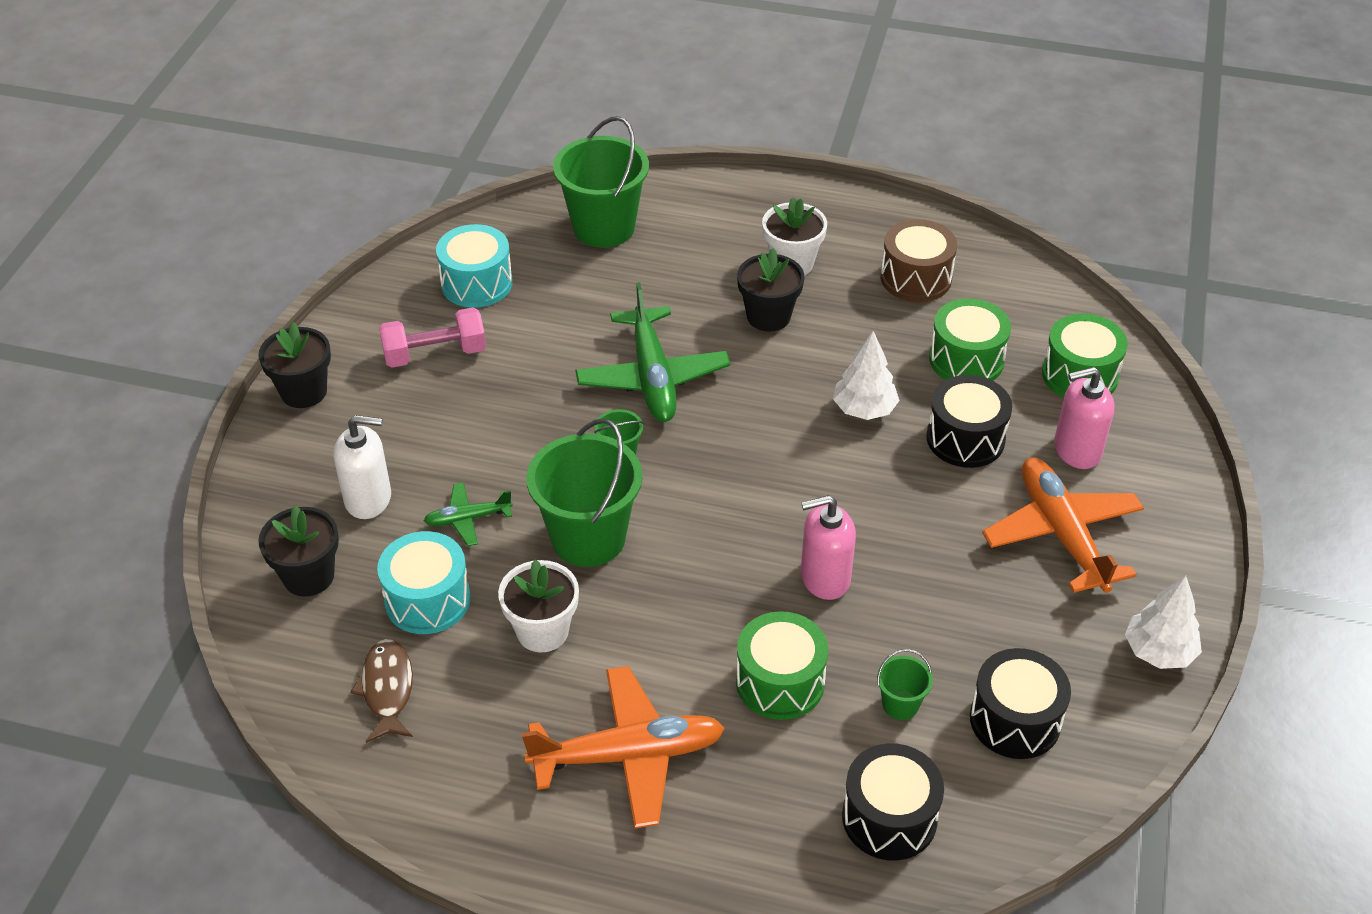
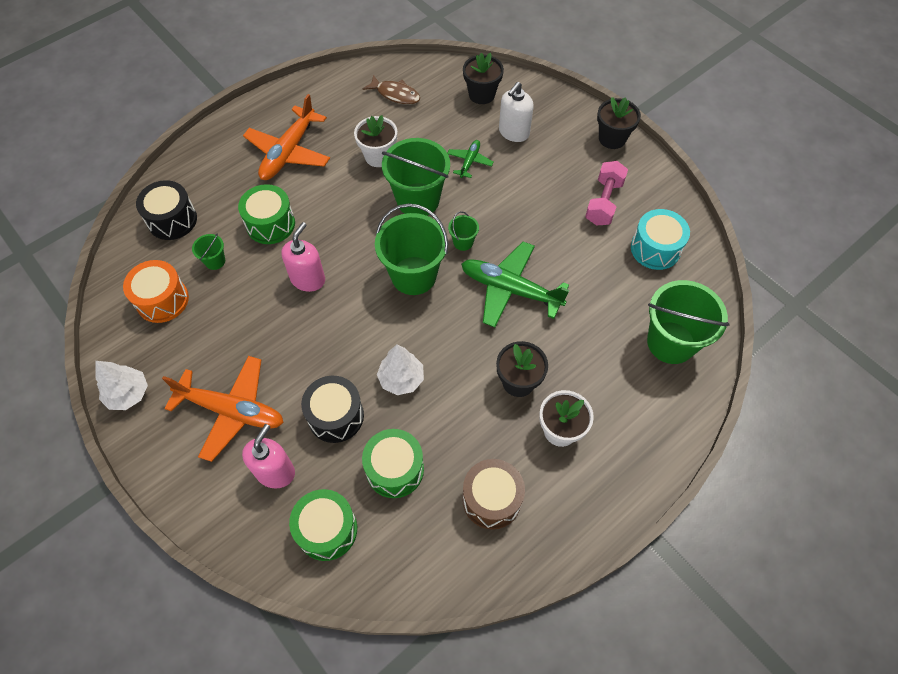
camera: 125 degrees right, 15 degrees up
turquoise drum [377,531,471,634] -> none
black drum [970,648,1071,759] -> orange drum [123,260,189,323]
none -> green bucket [375,203,448,295]

